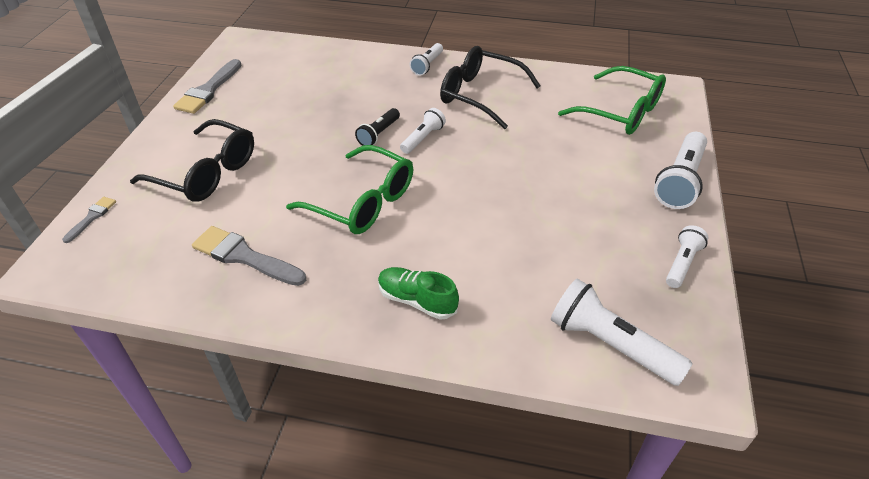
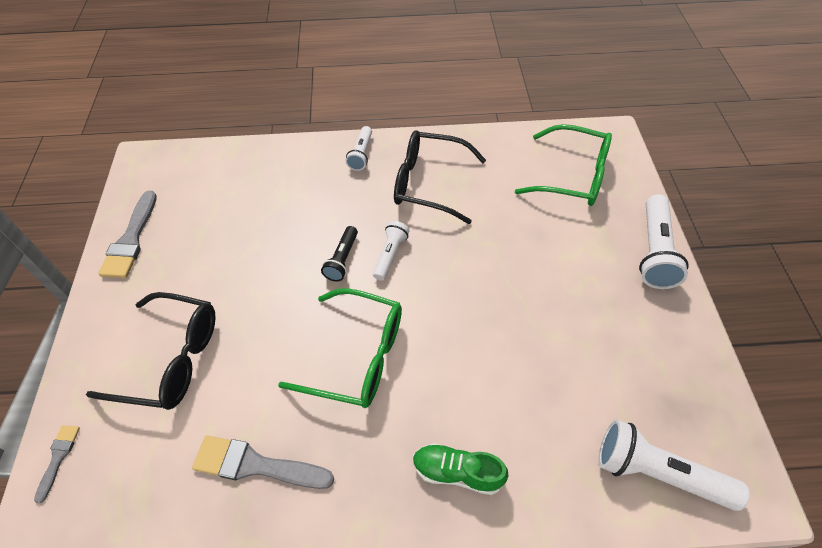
camera: 15 degrees left, 10 degrees up
white flashlight [666,225,708,288] -> none

